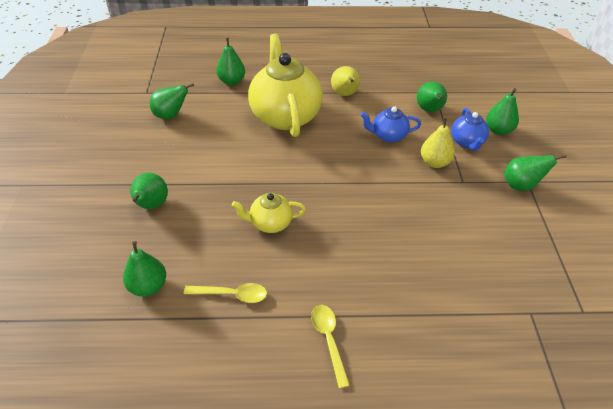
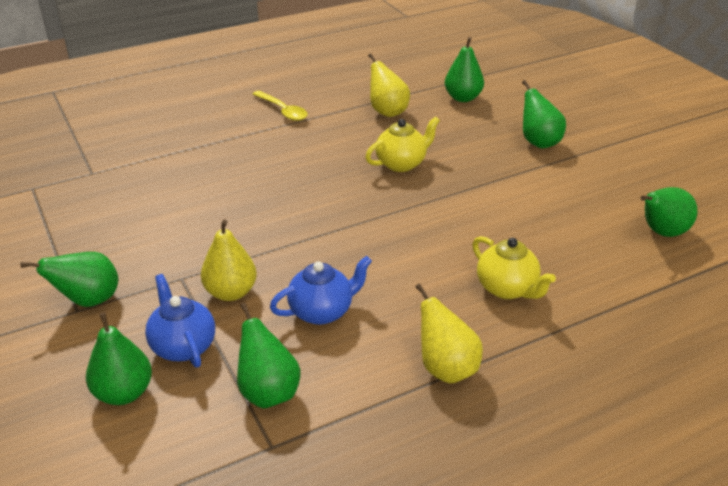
camera: 155 degrees right, 10 degrees down
yellow spoon [184,283,267,303] -> yellow pear [368,53,410,117]
green pear [216,38,245,85] -> none
yellow teapot [248,34,323,137] -> yellow teapot [472,236,556,299], size x0.48

